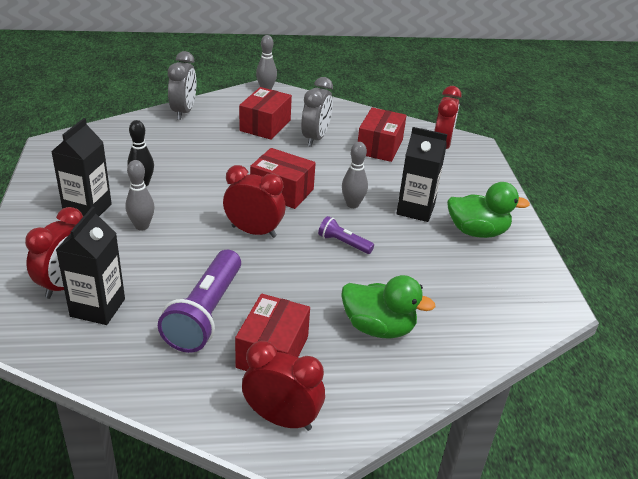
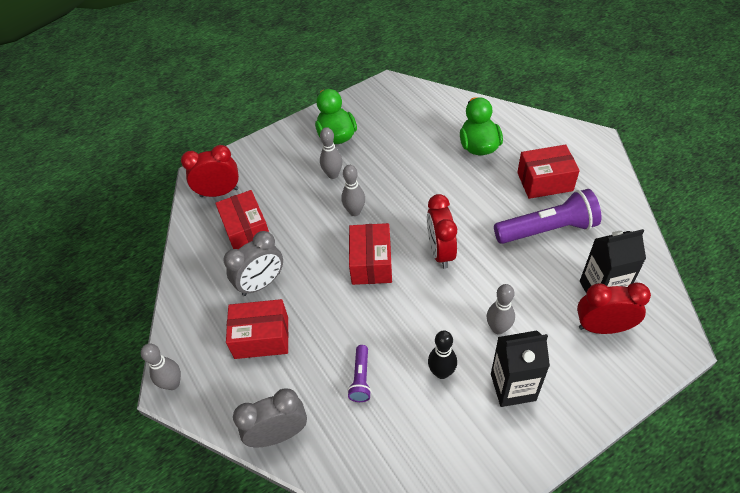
camera: 110 degrees left, 15 degrees up
red clock [242,341,325,431] -> none
grey clock [301,77,333,147] -> grey clock turned 150 degrees clockwise [223,231,283,296]
purple flashlight [318,216,374,254] -> purple flashlight moved to [347,345,371,402]
red box [358,107,406,162] -> red box turned 75 degrees clockwise [215,190,269,249]
black carton [396,127,447,222] -> grey bowling pin [320,127,342,179]

